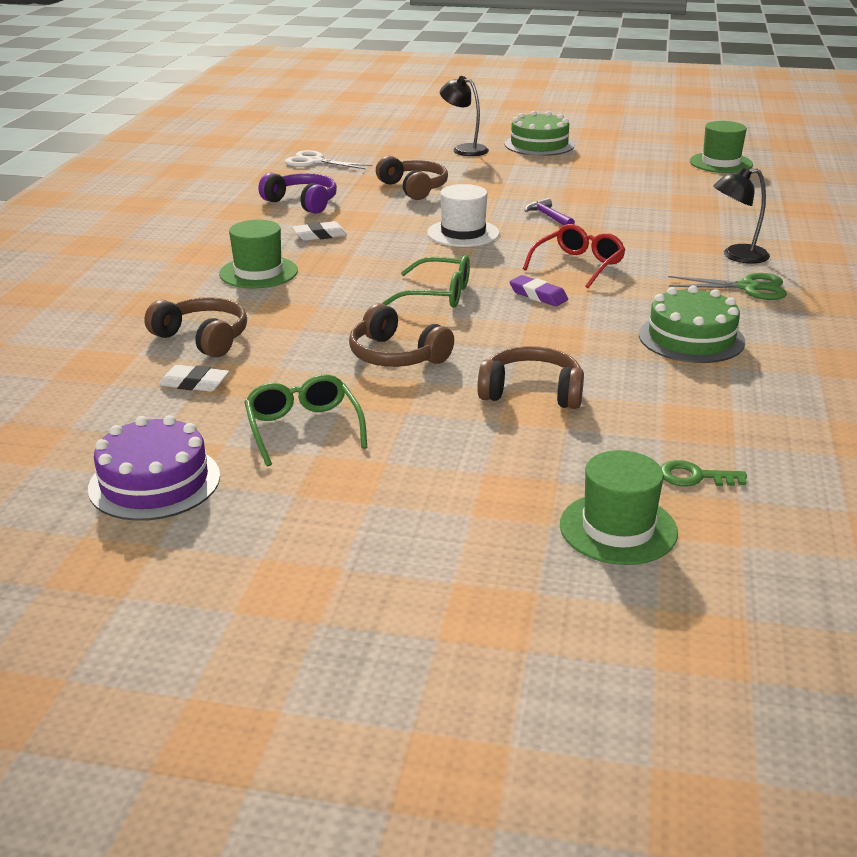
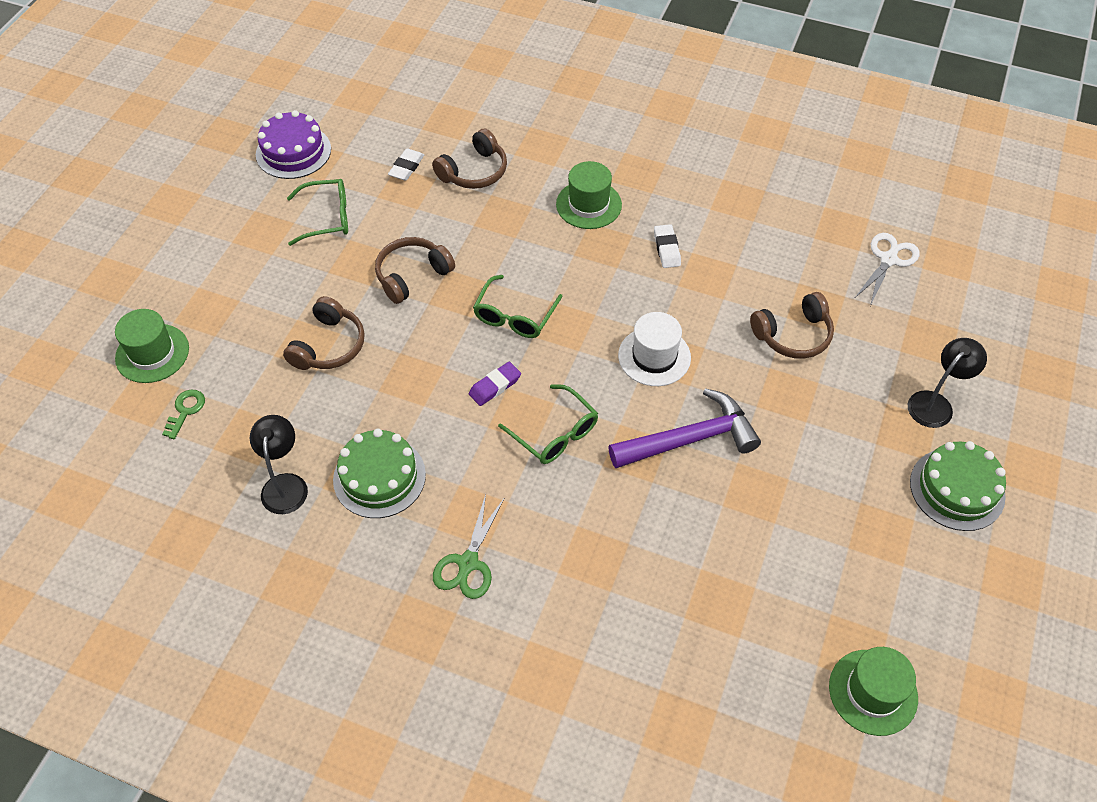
camera: 100 degrees right, 25 degrees up
purple headphones [259,173,337,214] -> none
red glasses [523,224,625,288] -> green glasses [498,384,598,464]
purple hammer [525,198,575,225] -> purple hammer [608,388,761,468], size x2.08
black lamp [713,168,770,264] -> black lamp moved to [250,415,308,514]

